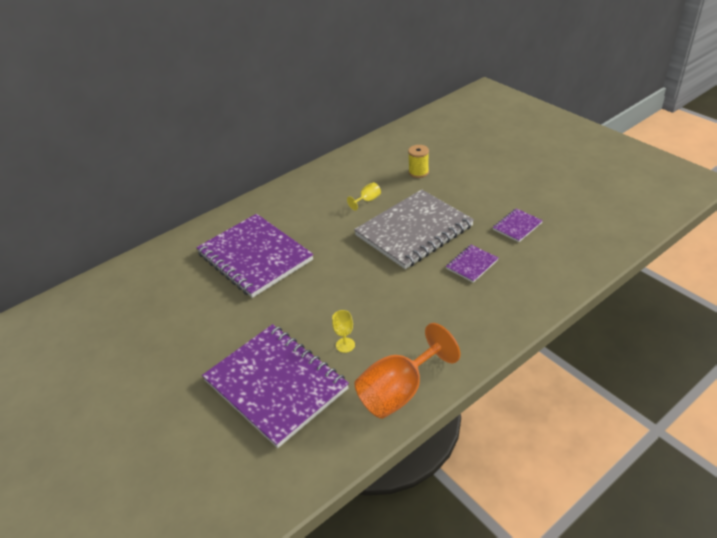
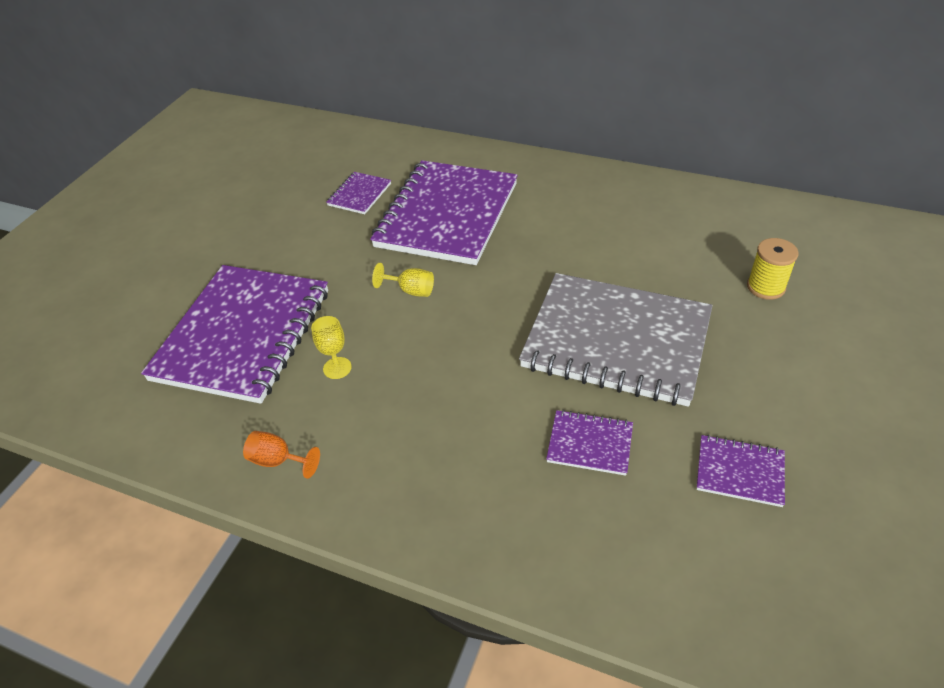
camera: 60 degrees right, 5 degrees up
yellow goblet [347,182,381,211] -> yellow goblet moved to [372,263,434,297]
orange goblet [354,323,460,419] -> orange goblet [243,431,320,479], size x0.44
none -> purple notebook [326,172,391,214]

